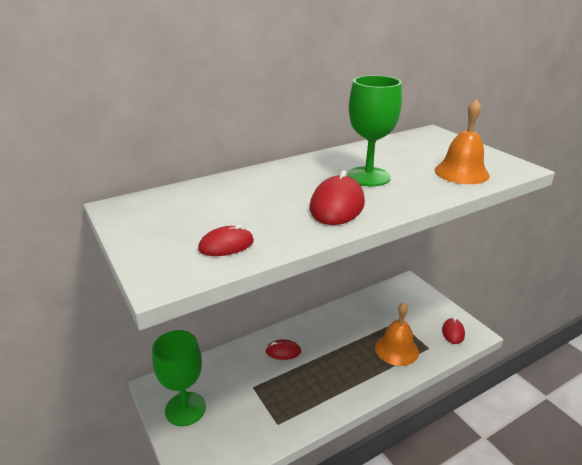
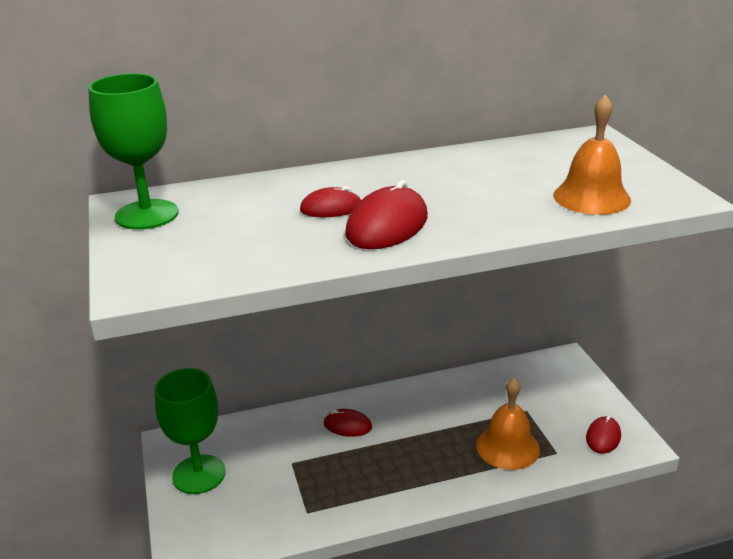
camera: 15 degrees right, 0 degrees up
red mouse [198,225,254,256] -> red mouse moved to [300,186,362,217]
green goblet [347,75,402,186] -> green goblet moved to [88,73,179,230]

